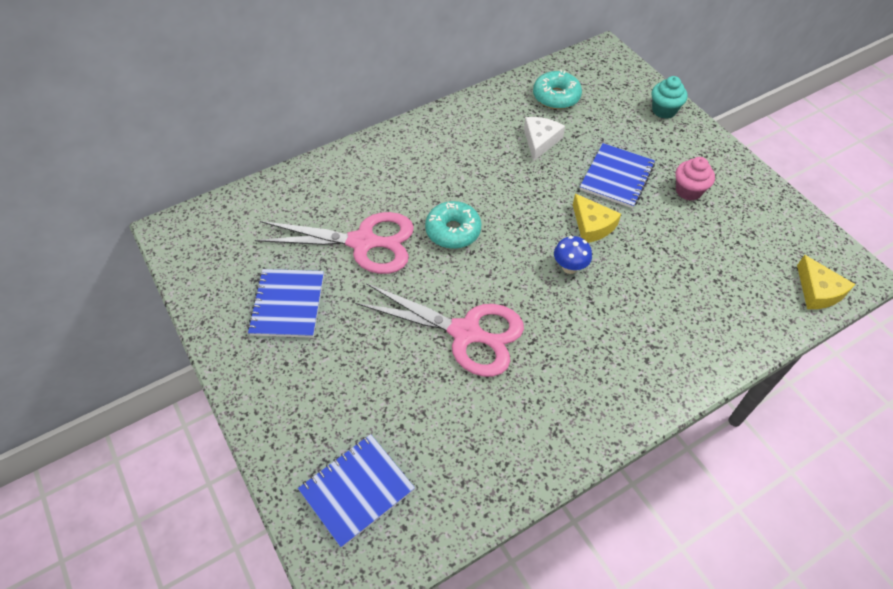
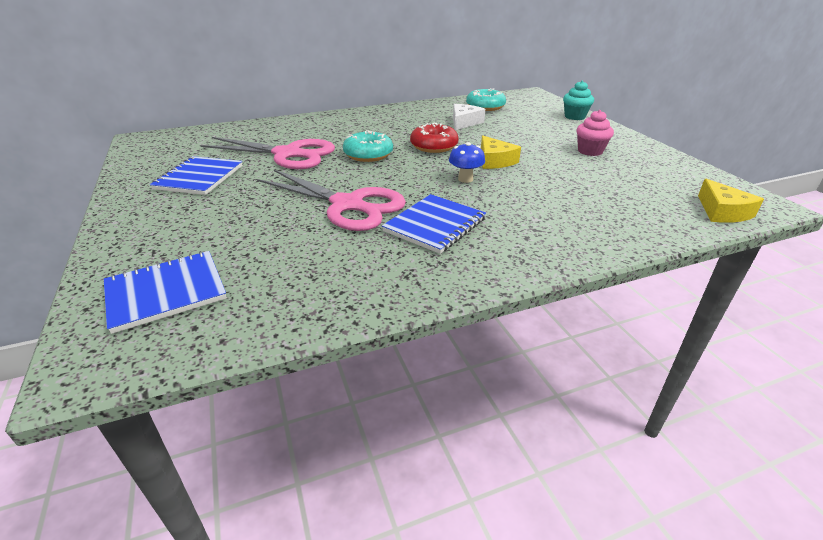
camera: 10 degrees right, 20 degrees down
blue notebook [580,143,655,208] -> blue notebook moved to [382,194,486,254]
none -> red donut [410,123,459,153]

